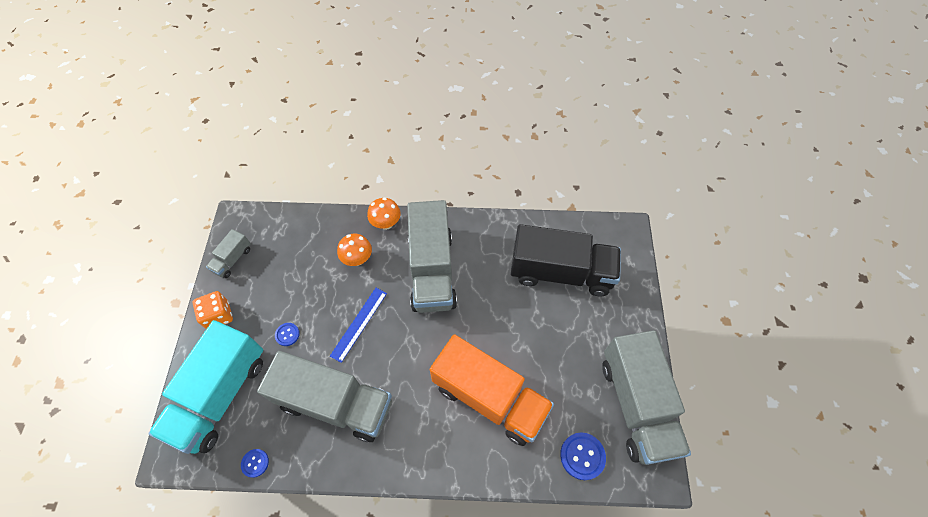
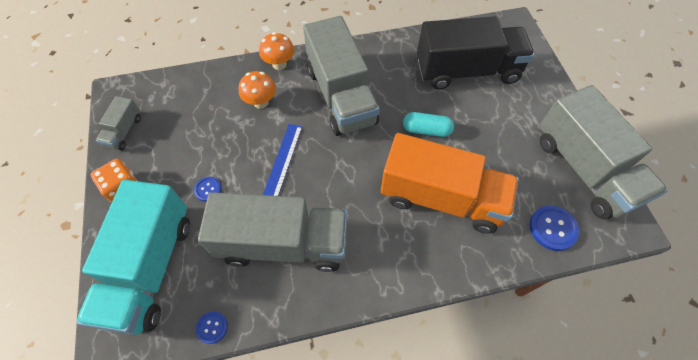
camera: 15 degrees left, 0 degrees up
none -> turquoise capsule [403,112,454,137]

